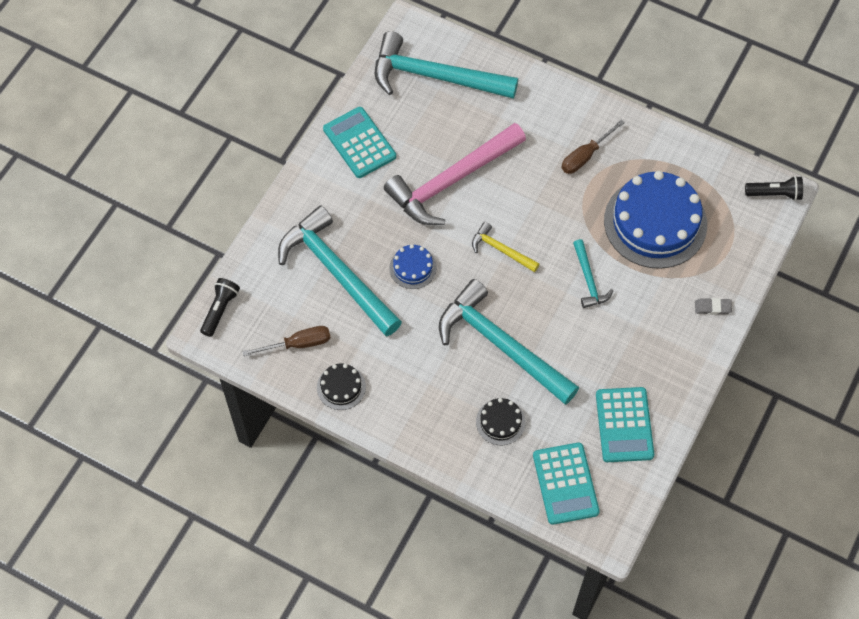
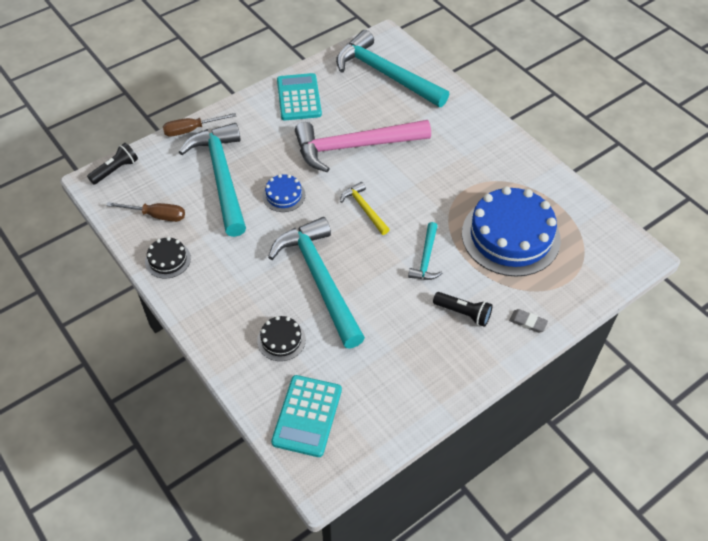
camera: 25 degrees right, 10 degrees down
brown screwdriver [561,120,625,174] -> brown screwdriver moved to [163,113,236,137]
turquoise calculator [596,387,654,462] -> none
black flashlight [745,176,803,201] -> black flashlight moved to [433,292,493,327]

